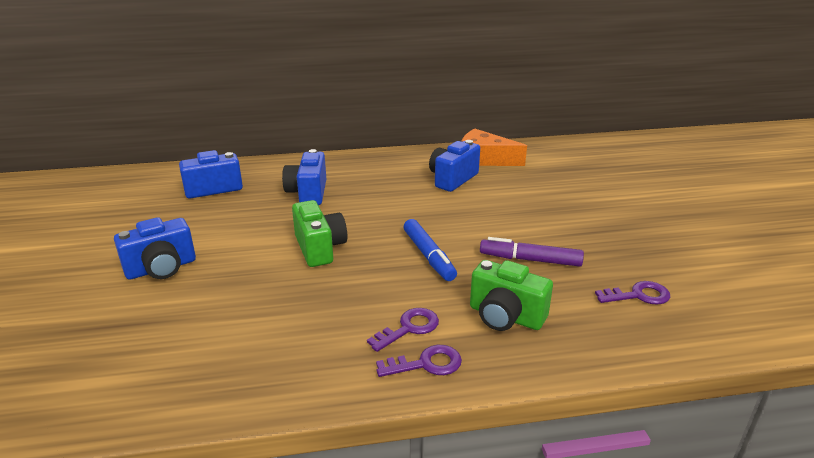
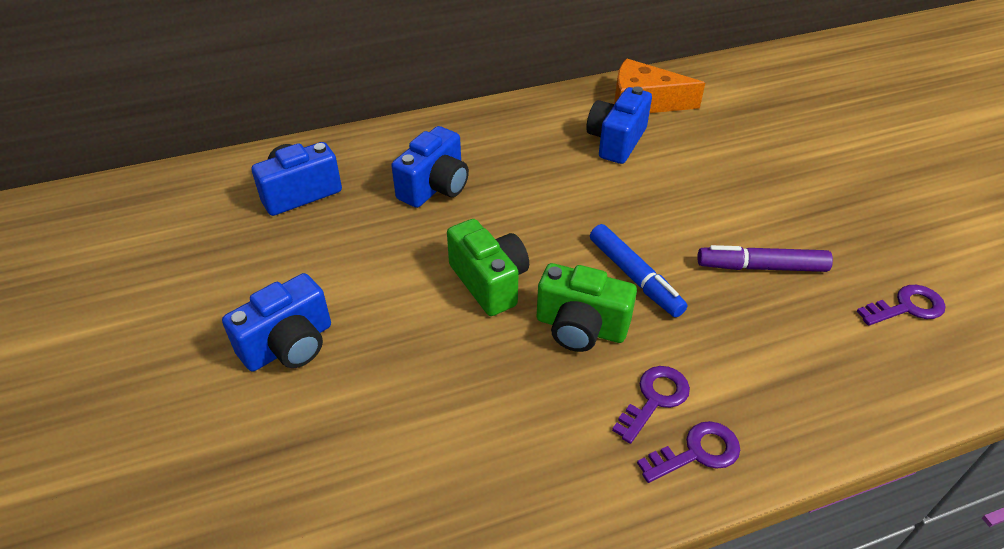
camera: 10 degrees left, 15 degrees up
blue camera [282,149,326,205] -> blue camera turned 135 degrees counterclockwise [391,126,469,208]
green camera [470,260,553,331] -> green camera moved to [537,263,637,352]

